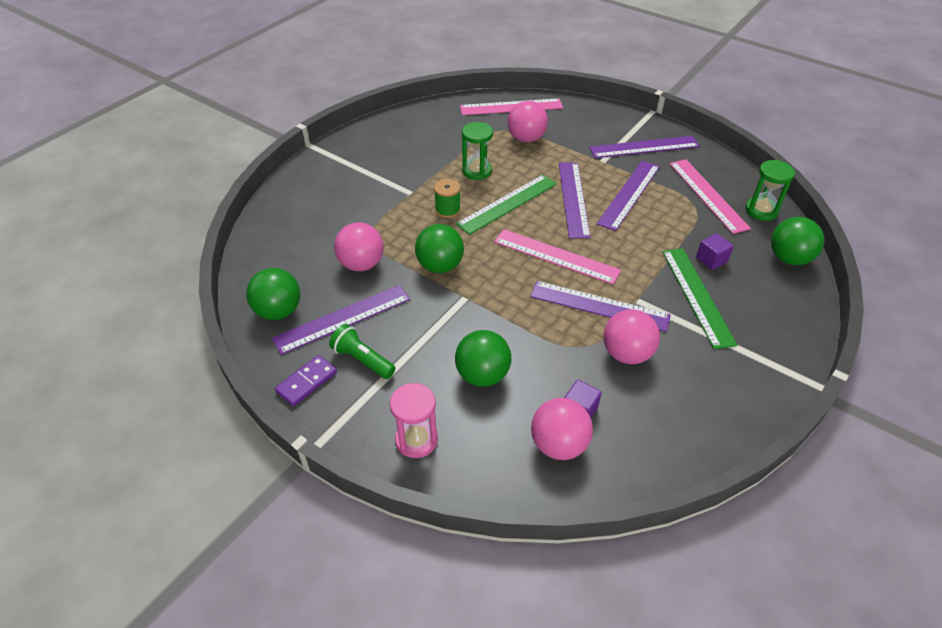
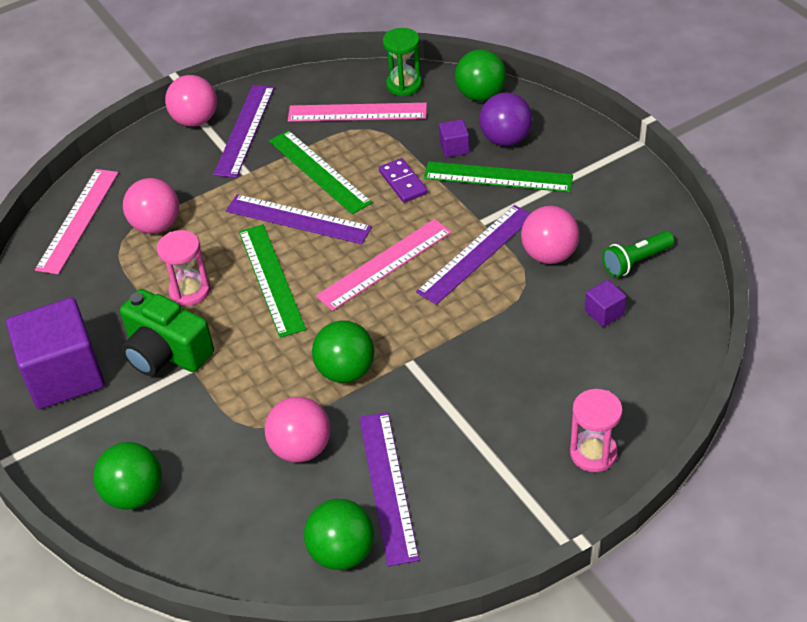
camera: 65 degrees left, 0 degrees up
purple domino [275,355,337,407] -> purple domino moved to [379,158,428,203]
green flashlight [329,324,396,379] -> green flashlight moved to [602,231,674,277]
green spool [434,179,461,218] -> none
green ball [455,330,511,387] -> green ball moved to [93,442,162,510]
green hourglass [462,122,493,180] -> pink hourglass [157,230,210,306]
pink ball [531,398,593,460] -> pink ball moved to [165,75,217,127]
purple ruler [597,161,660,231] -> green ruler [269,130,372,214]
none -> purple cube [6,297,105,409]
none -> green camera [120,289,214,376]
none -> purple ball [479,92,532,146]

